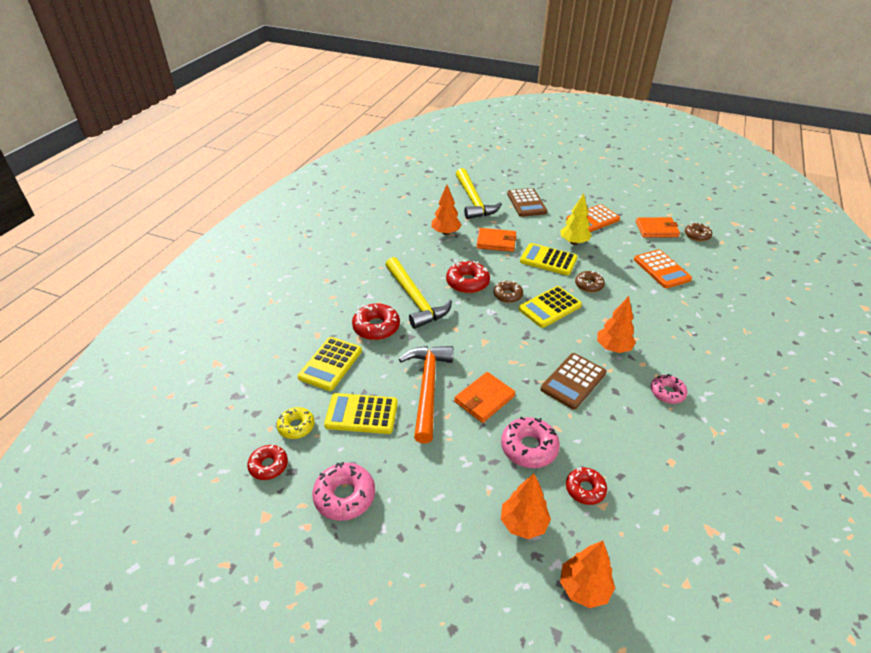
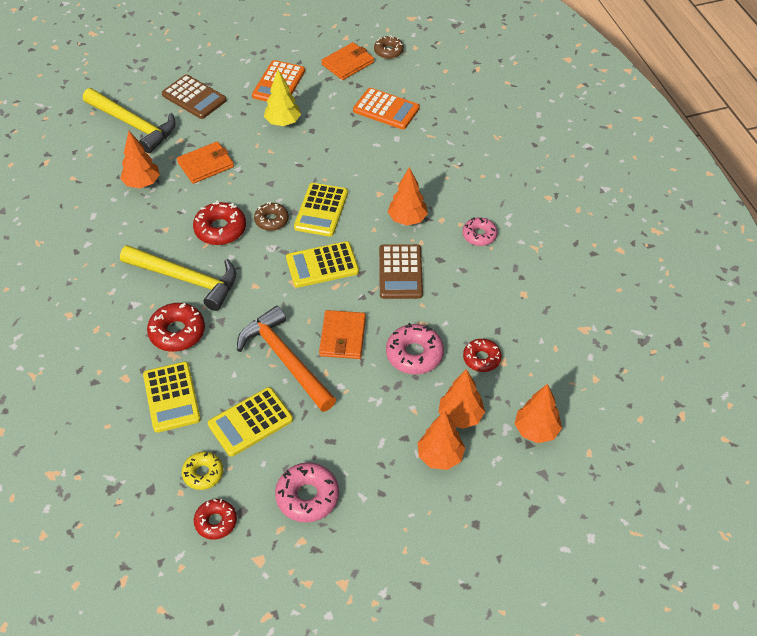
camera: 40 degrees left, 10 degrees up
yellow calculator [520,243,578,275] -> yellow calculator moved to [286,241,359,288]
brown donut [575,271,605,292] -> none
none -> orange tree [418,411,465,470]

